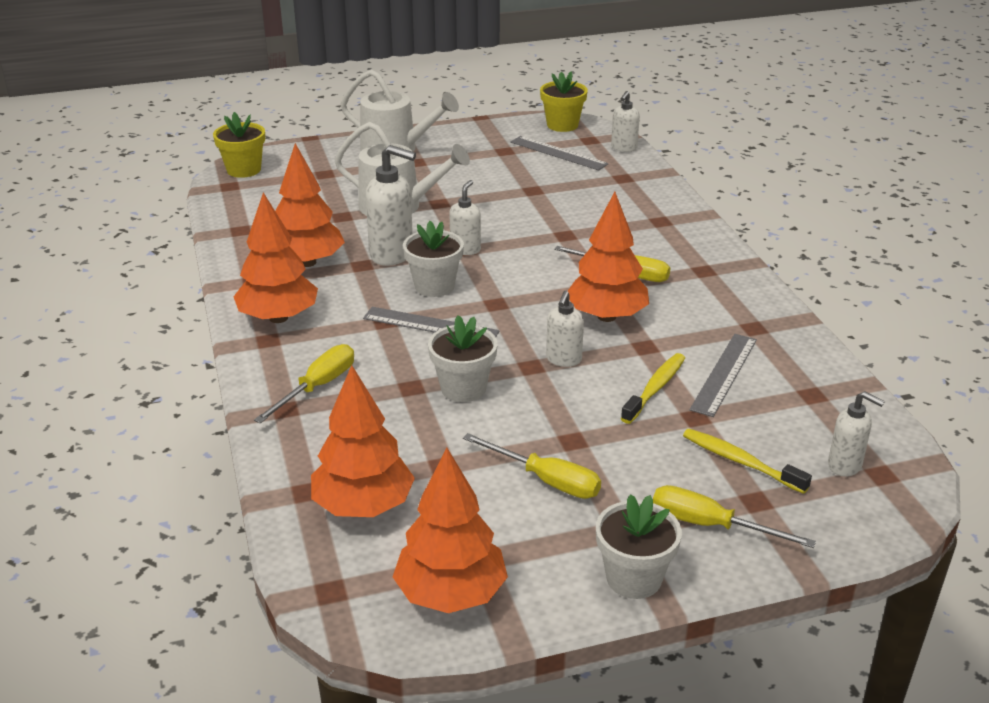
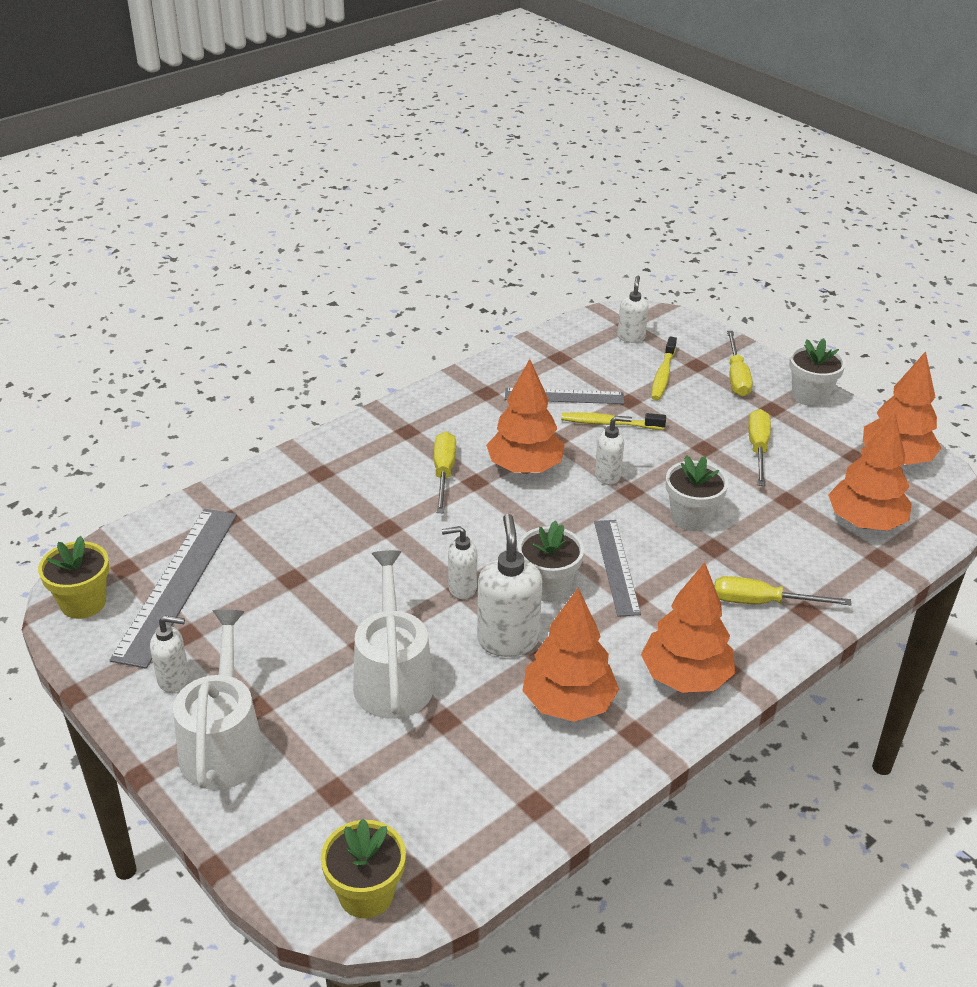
camera: 115 degrees left, 5 degrees up
grey ruler [510,136,609,170] -> grey ruler [110,509,237,669], size x1.59
white soap dispenser [611,91,640,152] -> white soap dispenser moved to [150,615,189,692]

